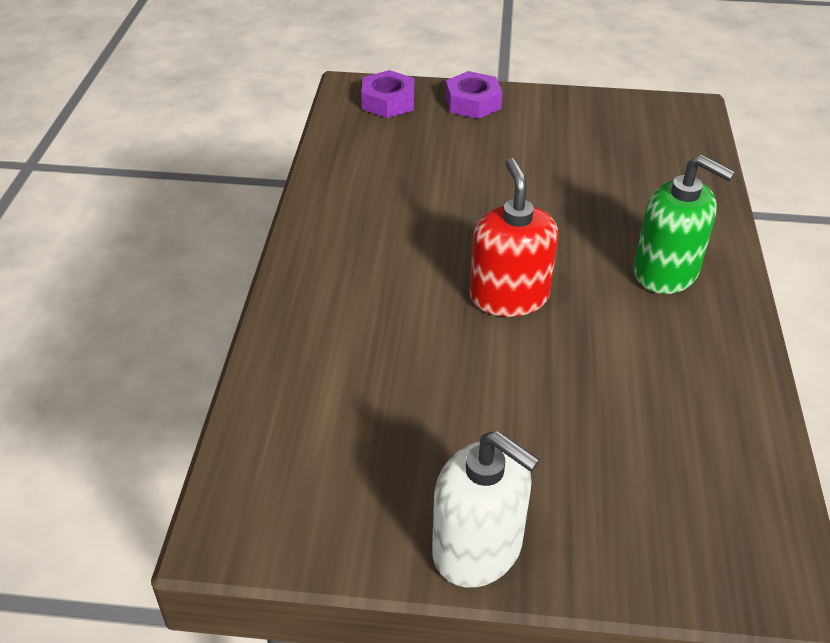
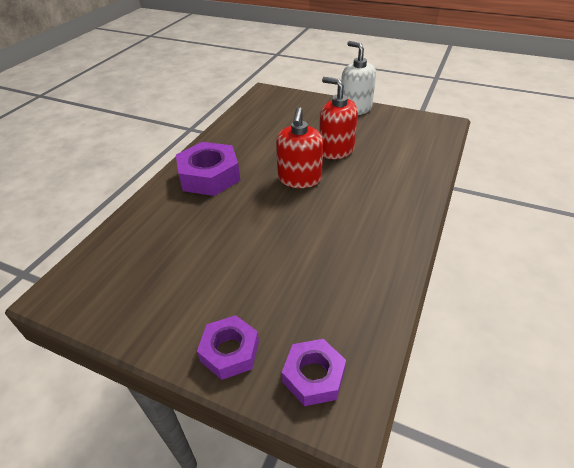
camera: 160 degrees left, 0 degrees up
green soap dispenser [634,155,735,294] -> purple nut [176,142,240,196]
none -> red soap dispenser [319,77,358,159]

